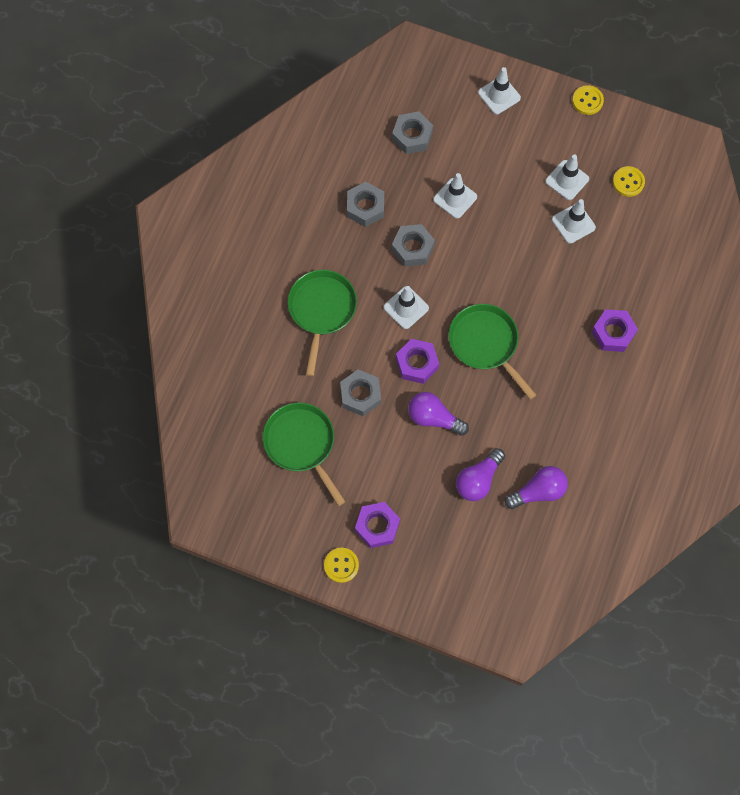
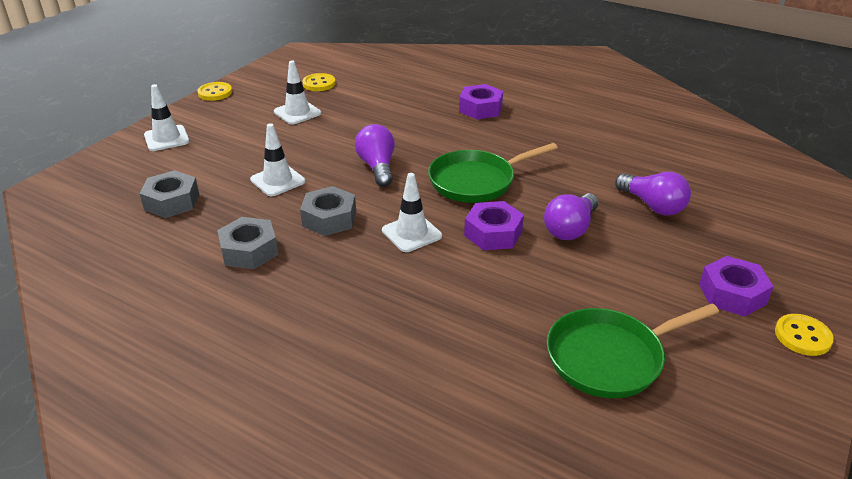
camera: 80 degrees left, 35 degrees down
green pan [288,270,357,376] -> none
grey nut [340,369,381,416] -> none
purple light bulb [505,466,568,509] -> purple light bulb moved to [355,124,395,187]
white traffic cone [552,199,596,244] -> none

